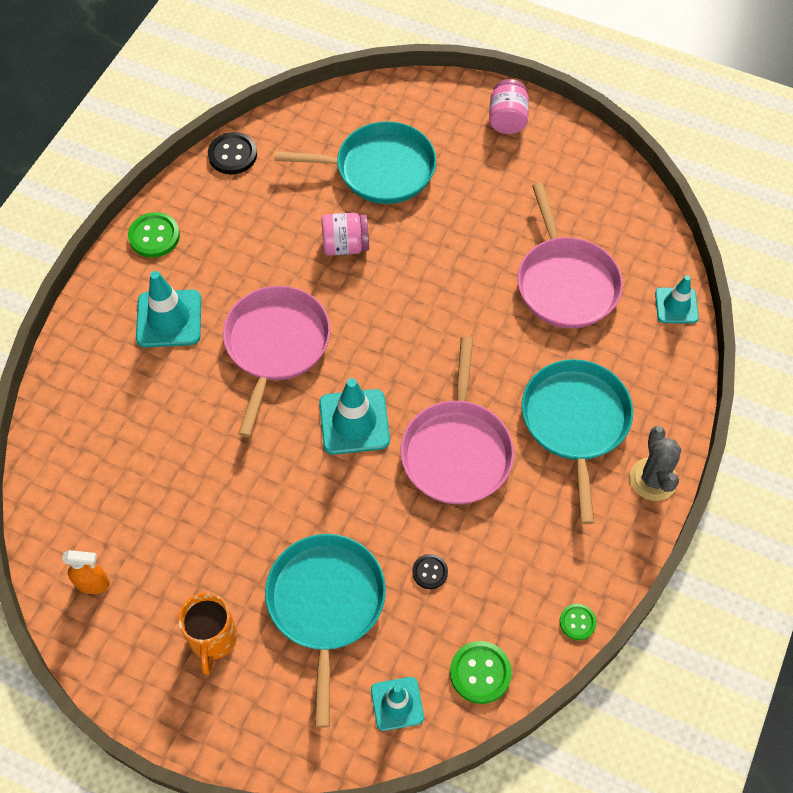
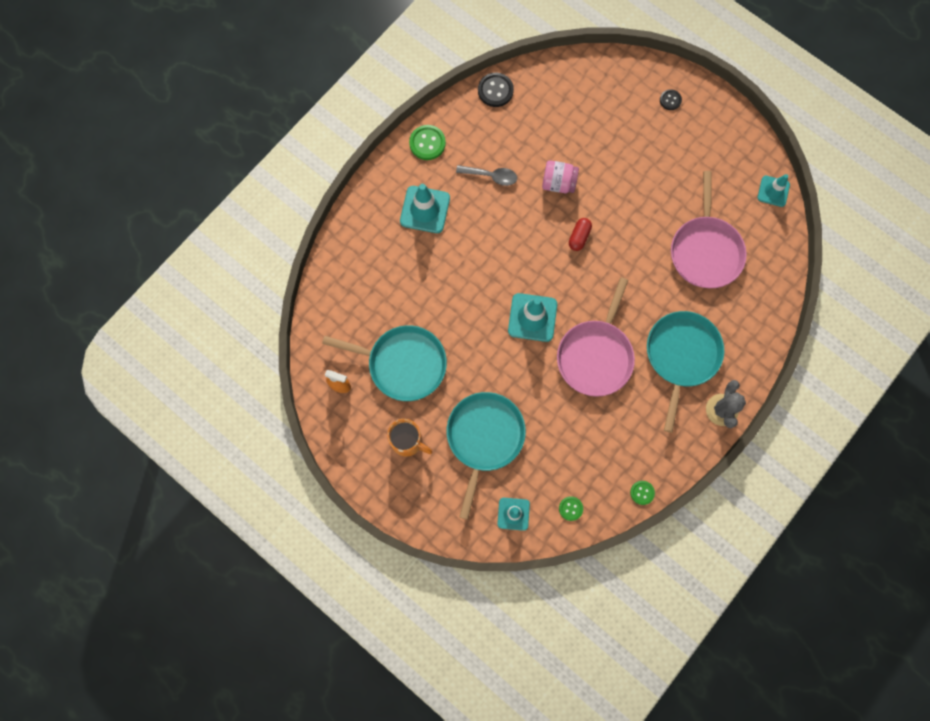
camera: 15 degrees right, 15 degrees up
orange mug [178,592,237,675] -> orange mug turned 75 degrees counterclockwise [387,419,433,457]
pink pan [223,286,331,437] -> none
turquoise pan [274,121,436,204] -> turquoise pan moved to [322,325,447,401]
black button [412,554,448,589] -> black button moved to [660,89,682,110]
green button [450,641,512,704] -> green button [559,496,583,521], size x0.60
pink jar [489,79,529,134] -> none
turquoise traffic cone [655,275,699,323] -> turquoise traffic cone moved to [758,174,790,207]
none -> grey spoon [456,165,517,186]
none -> red capsule [569,218,592,251]

